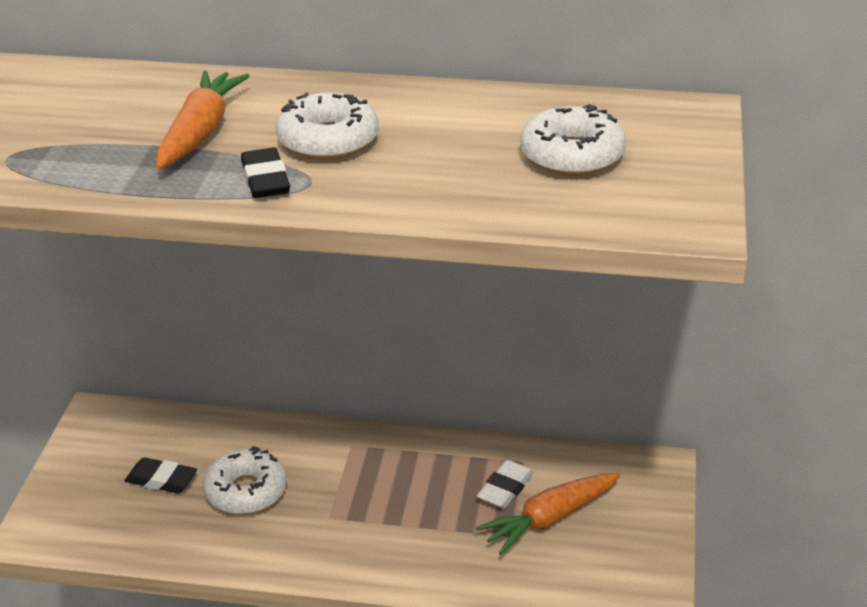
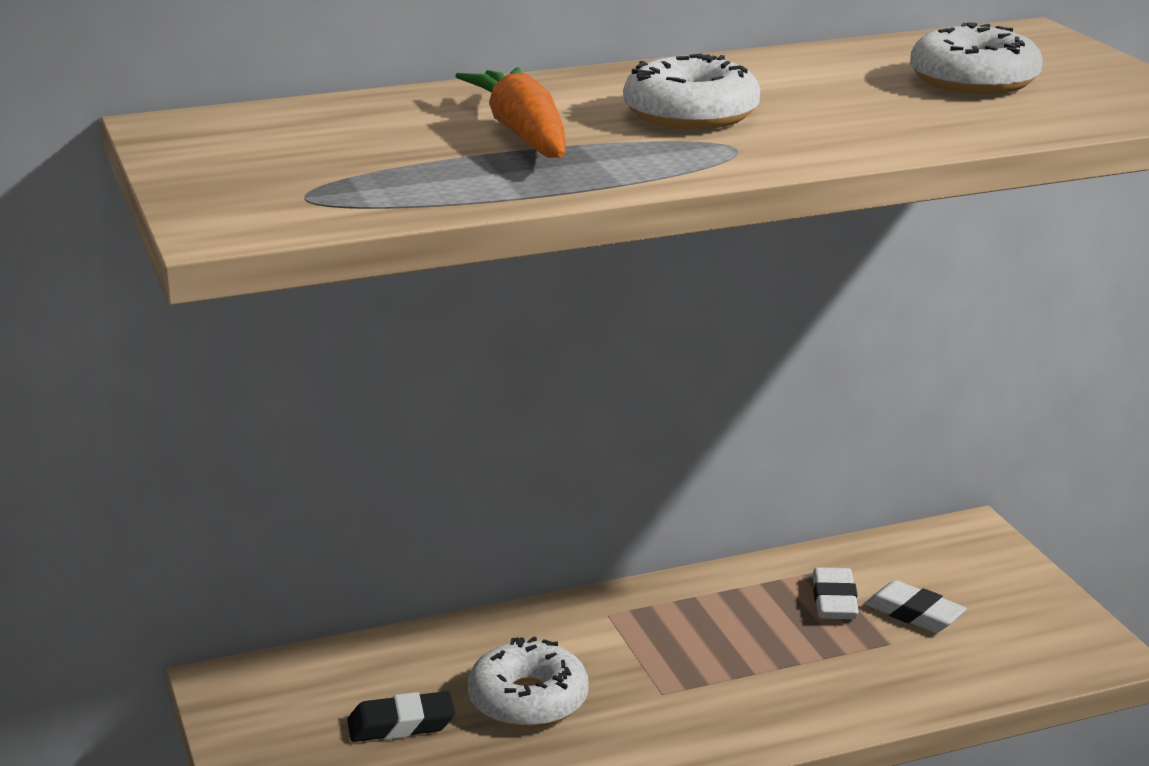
camera: 30 degrees left, 10 degrees down
black eraser [241,147,290,198] -> none
orange carrot [475,473,621,555] -> white eraser [865,580,967,633]

